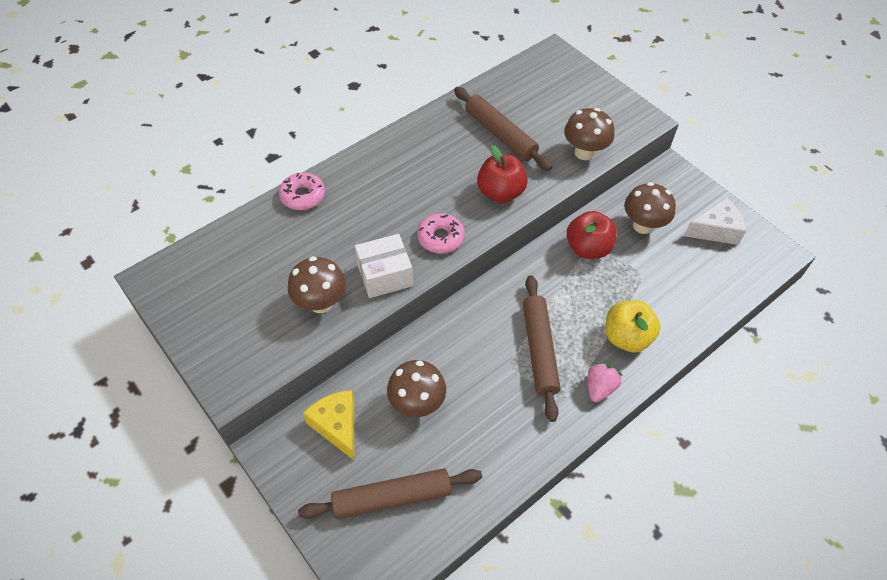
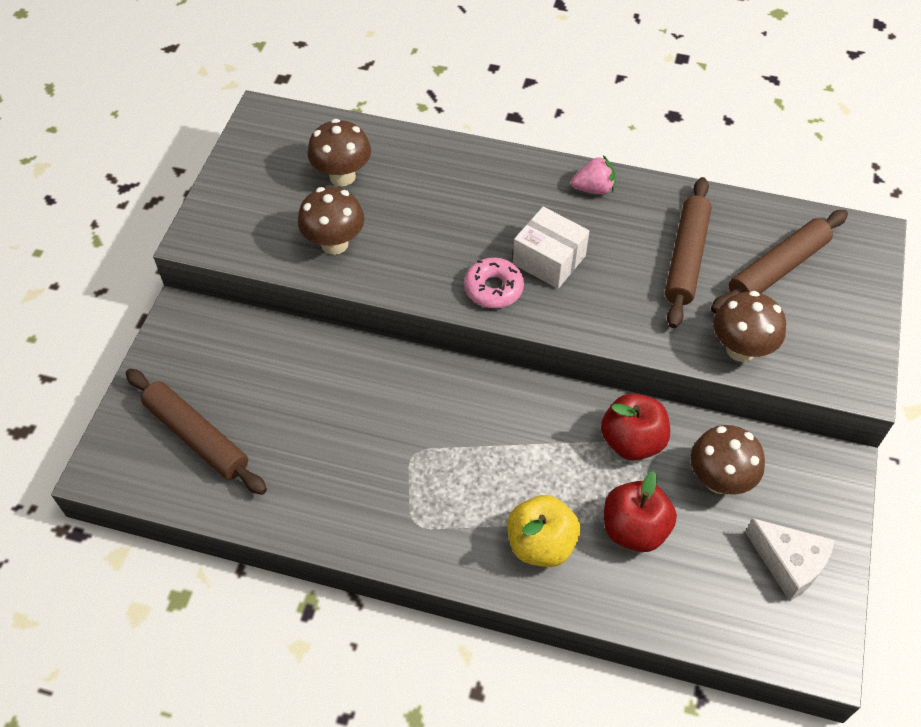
camera: 55 degrees right, 0 degrees up
pink donut [279,172,325,210] -> none
yellow cheese [303,390,354,460] -> none
white box [355,234,413,298] -> white box moved to [513,207,589,289]
brown mushroom [387,360,446,417] -> brown mushroom moved to [308,119,371,186]
red apple [477,145,528,203] -> red apple moved to [604,471,677,552]
brown rolling pin [523,275,561,422] -> brown rolling pin moved to [711,210,848,313]
pink strawberry [588,362,623,402] -> pink strawberry moved to [571,155,615,195]

